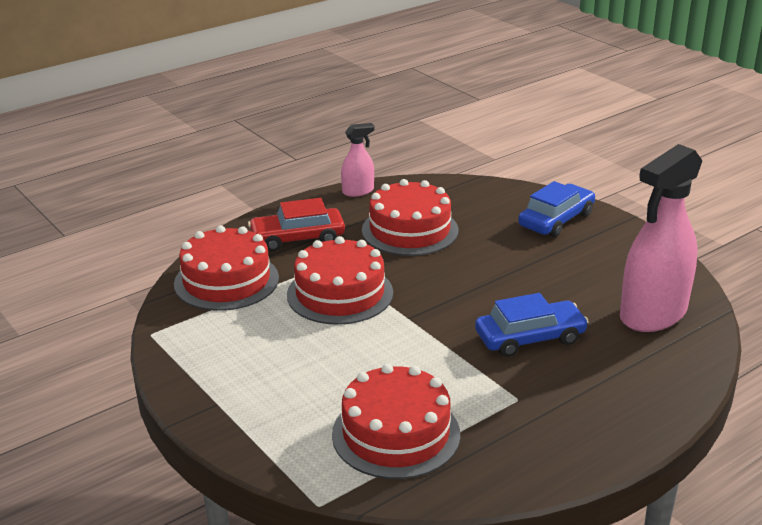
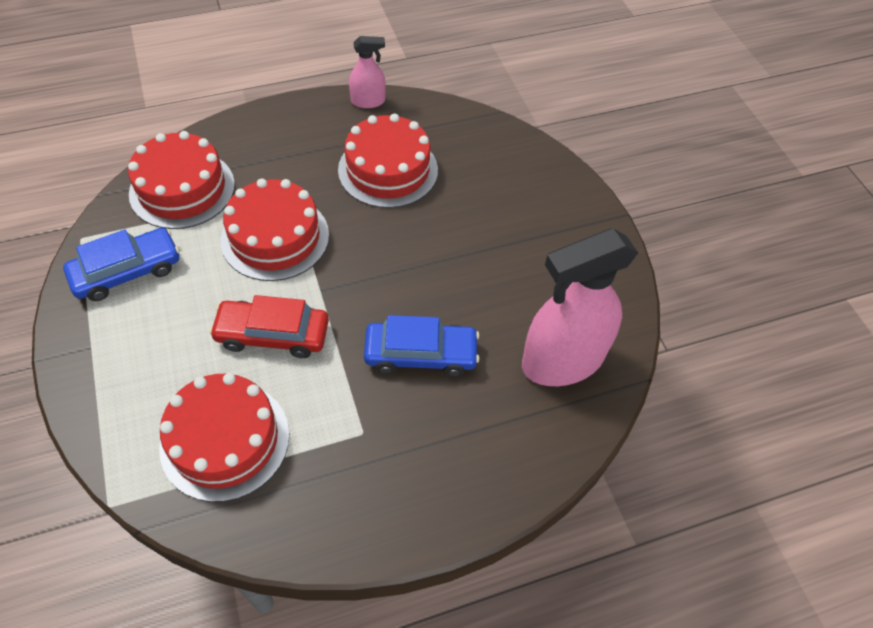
camera: 15 degrees right, 25 degrees up
red car [248,198,345,251] -> red car moved to [209,295,329,358]
blue car [518,181,595,237] -> blue car moved to [63,228,180,301]

